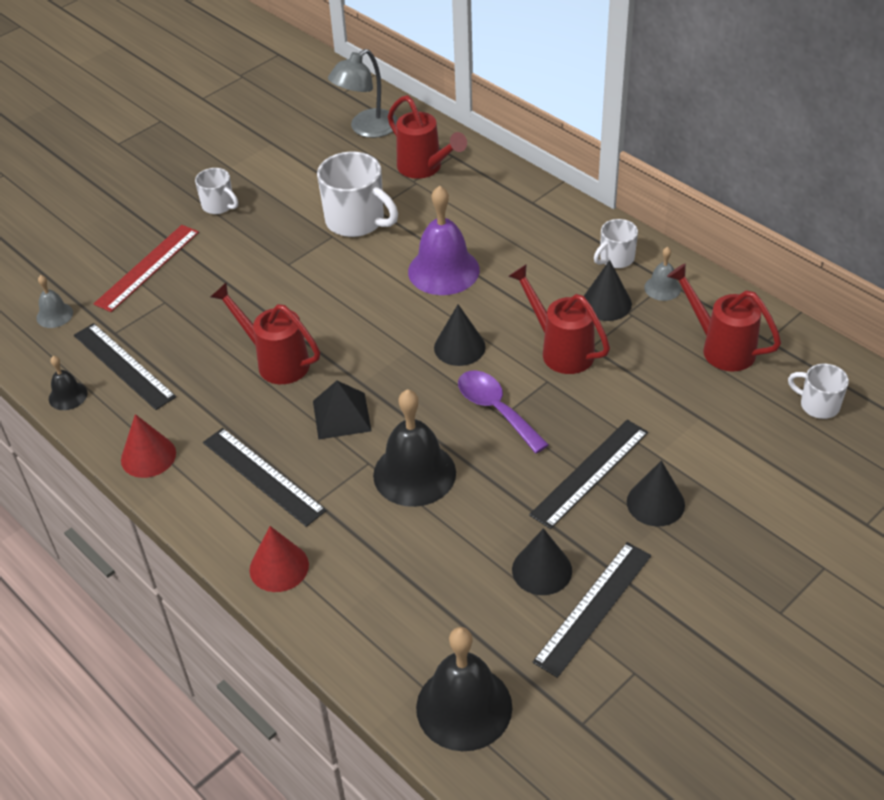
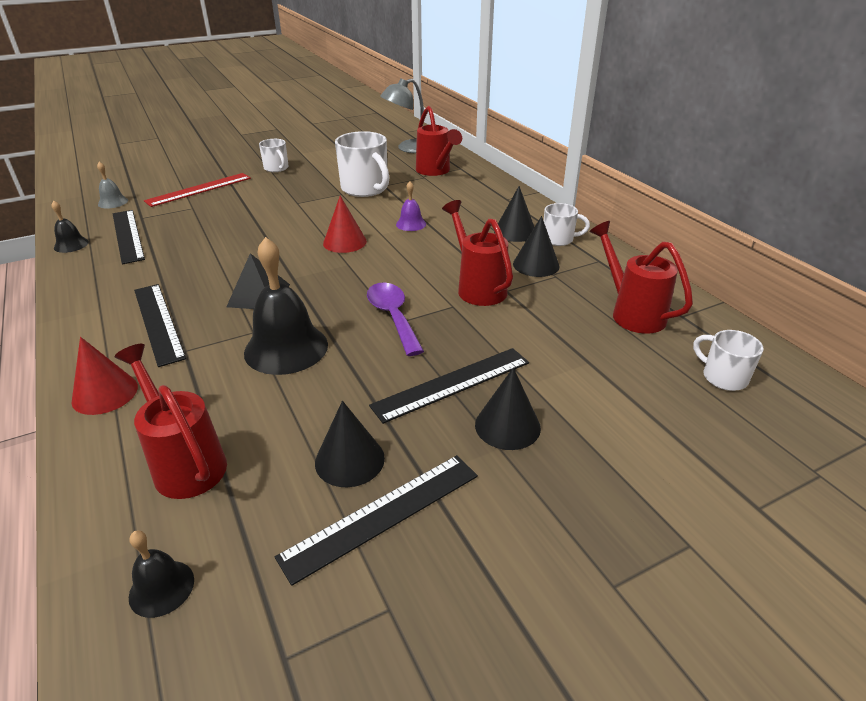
camera: 15 degrees right, 10 degrees down
red cone [121,414,176,478] -> red cone moved to [323,196,367,253]
red watering can [211,282,320,384] -> red watering can moved to [115,344,227,499]
purple bell [408,185,480,295] -> purple bell [396,181,426,231], size x0.50
black bell [416,627,512,751] -> black bell [129,531,194,618], size x0.50
black cone [434,304,486,366] -> black cone moved to [494,186,534,242]
white mug [594,219,638,268] -> white mug turned 150 degrees counterclockwise [544,203,590,246]
grey bell [644,247,681,301] -> none

